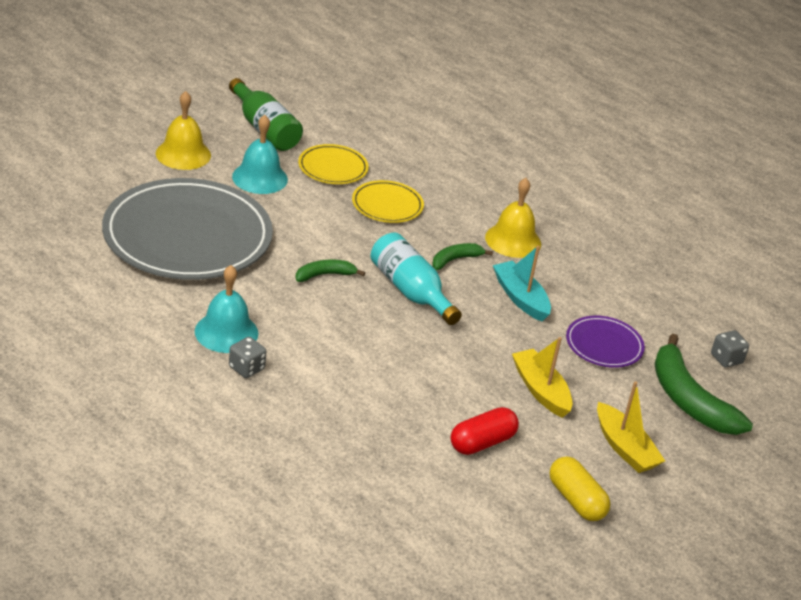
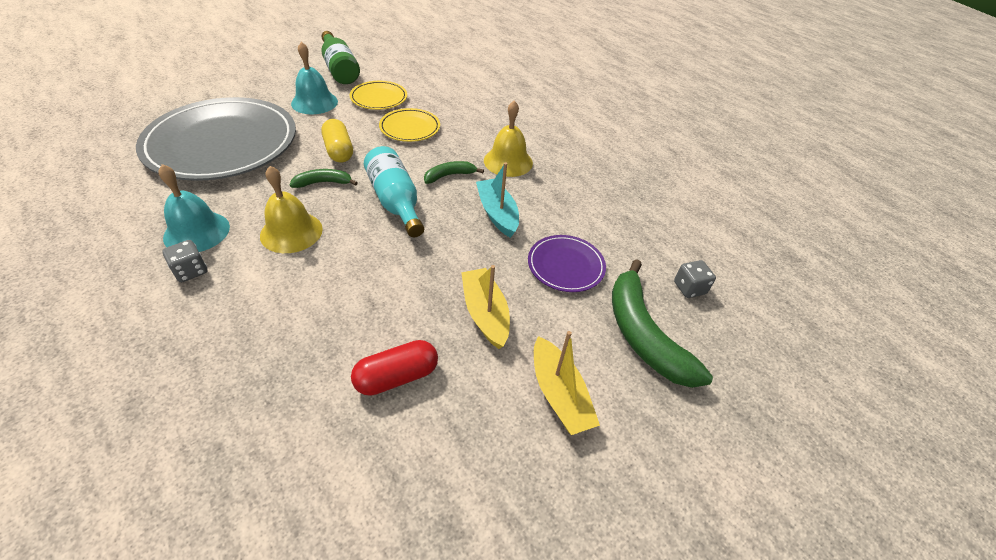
camera: 10 degrees right, 10 degrees up
yellow bell [156,91,211,170] -> yellow bell moved to [260,166,323,253]
yellow capsule [550,457,610,521] -> yellow capsule moved to [321,119,353,163]

